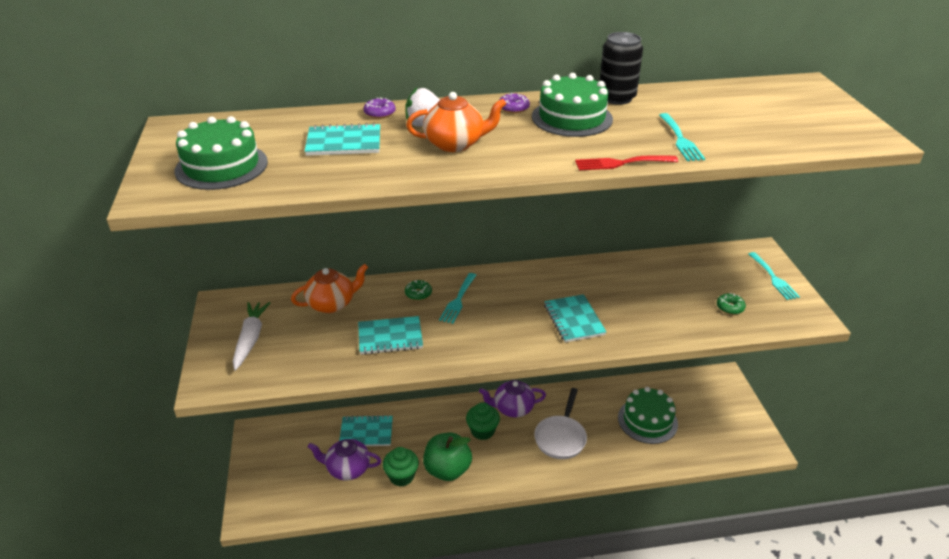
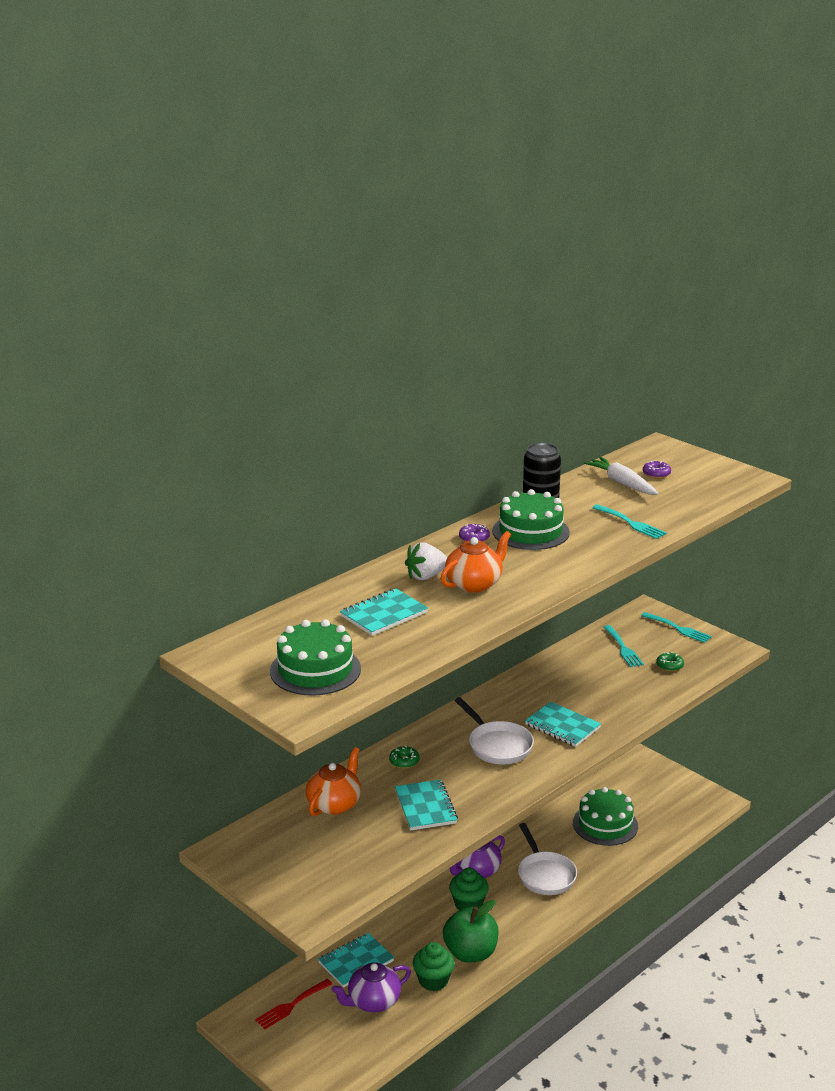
camera: 35 degrees left, 10 degrees down
white carrot [233,302,270,371] -> white carrot moved to [584,457,659,495]
turquoise notebook [358,316,423,355] -> turquoise notebook turned 60 degrees counterclockwise [395,779,458,831]
purple donut [364,98,396,119] -> purple donut moved to [643,460,671,479]
turquoise fork [439,273,477,324] -> turquoise fork moved to [604,625,644,667]
red fork [575,155,678,170] -> red fork moved to [255,979,332,1029]
none -> white pan [454,697,534,764]

